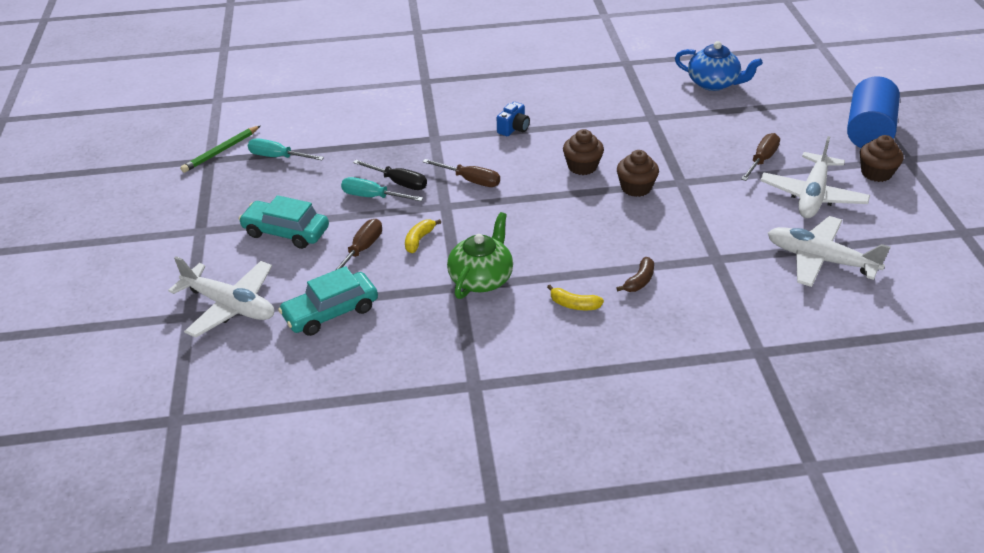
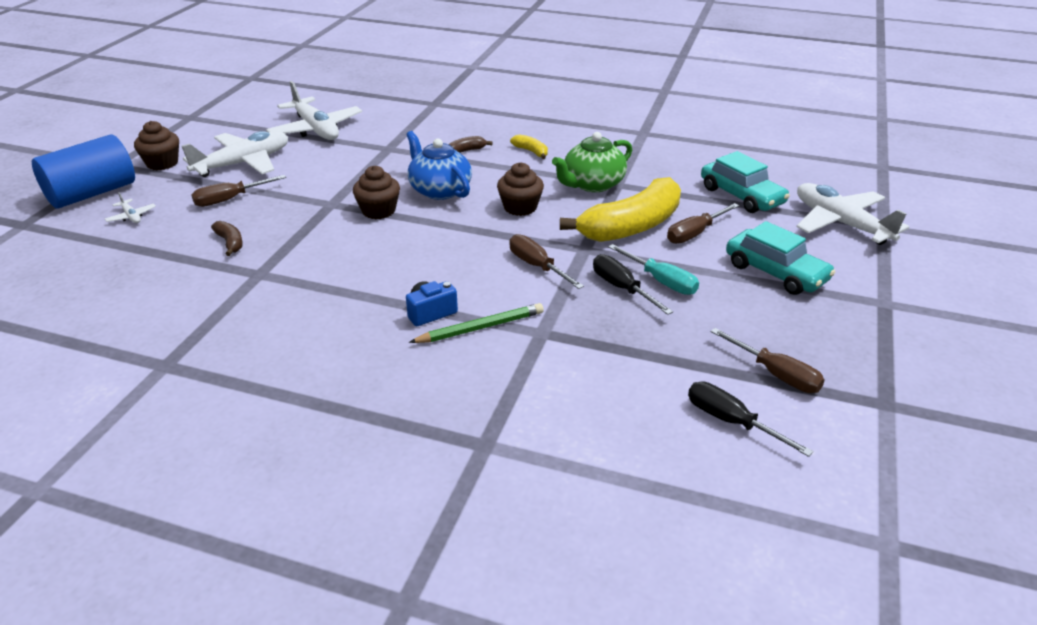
camera: 155 degrees left, 5 degrees down
green pencil [180,125,261,173] -> green pencil moved to [409,303,544,343]
turquoise screwdriver [248,138,324,160] -> brown screwdriver [710,328,825,393]
turquoise car [278,266,378,336] -> turquoise car turned 60 degrees clockwise [701,151,790,213]
yellow banana [405,219,441,253] -> yellow banana [560,177,681,242], size x2.42
brown cupcake [563,129,604,175] -> brown cupcake moved to [497,162,544,216]
blue teapot [675,41,763,91] -> blue teapot moved to [406,131,472,200]
none -> white plane [105,192,156,223]
none -> brown banana [211,221,243,256]
none -> black screwdriver [688,382,813,457]

